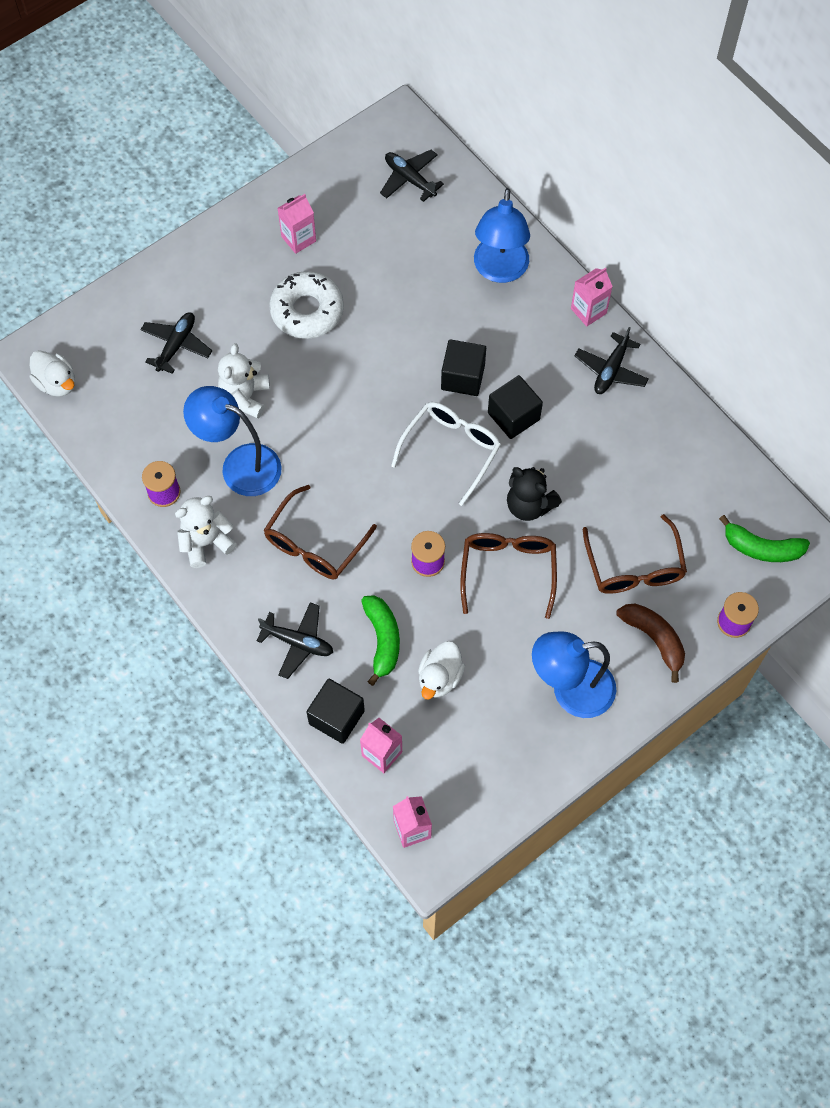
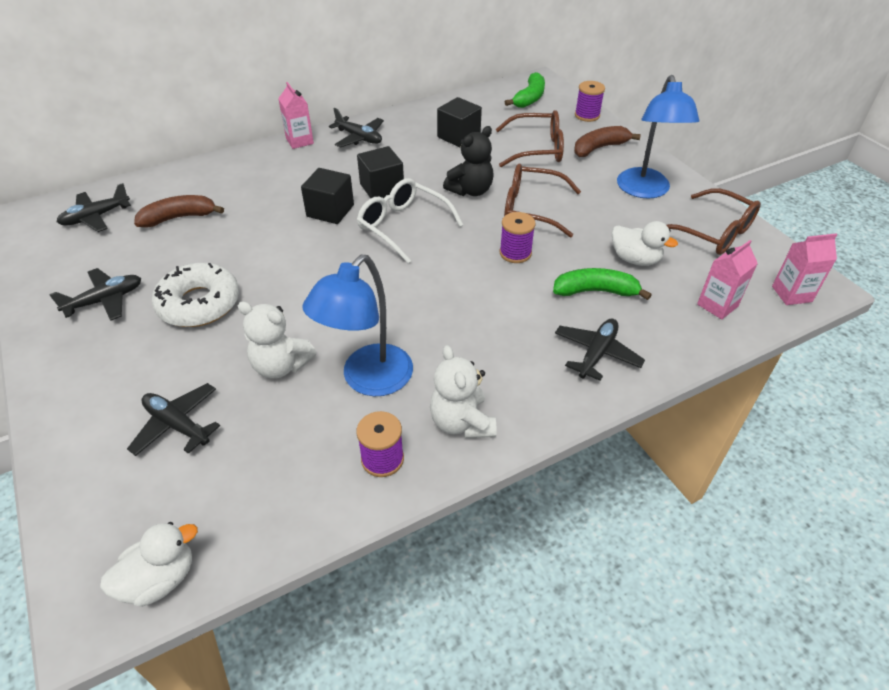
camera: 80 degrees left, 20 degrees down
brown glasses [264,485,377,579] -> brown glasses moved to [666,188,761,255]
pink carton [278,194,316,254] -> black plane [49,268,141,321]
black cube [306,678,365,744] -> black cube moved to [437,97,482,148]
blue lamp [474,188,530,283] -> none
none -> brown banana [134,195,224,228]

